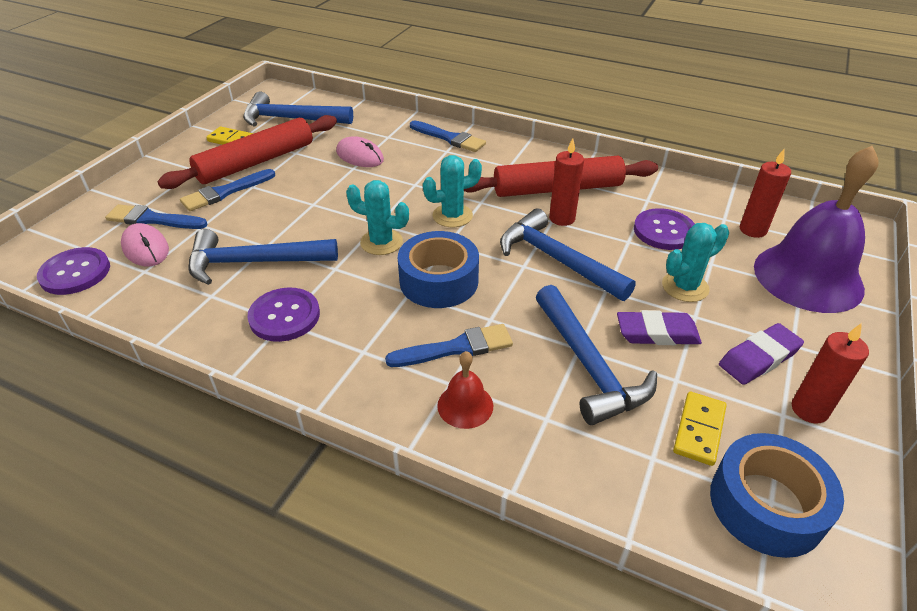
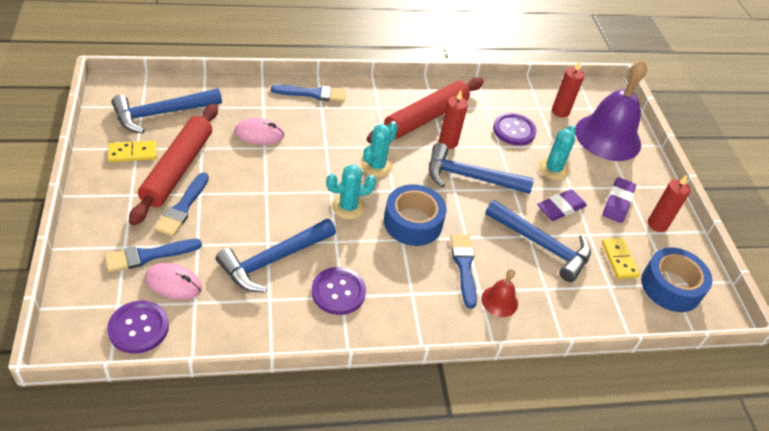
camera: 40 degrees left, 5 degrees up
blue brush [385,324,513,367] -> blue brush turned 45 degrees counterclockwise [450,234,477,309]

